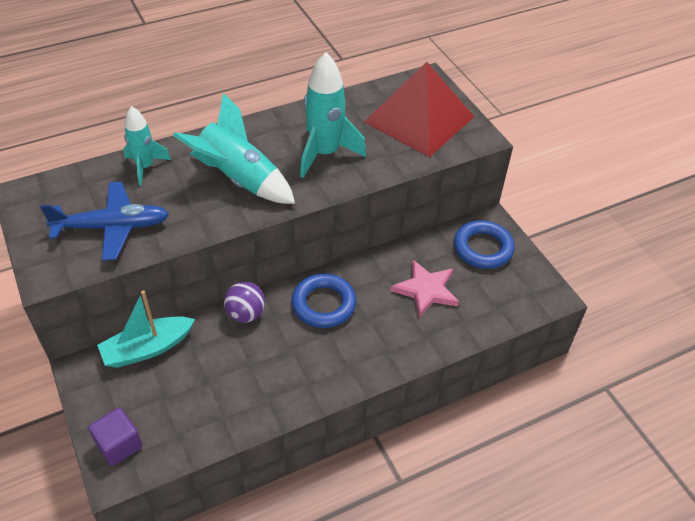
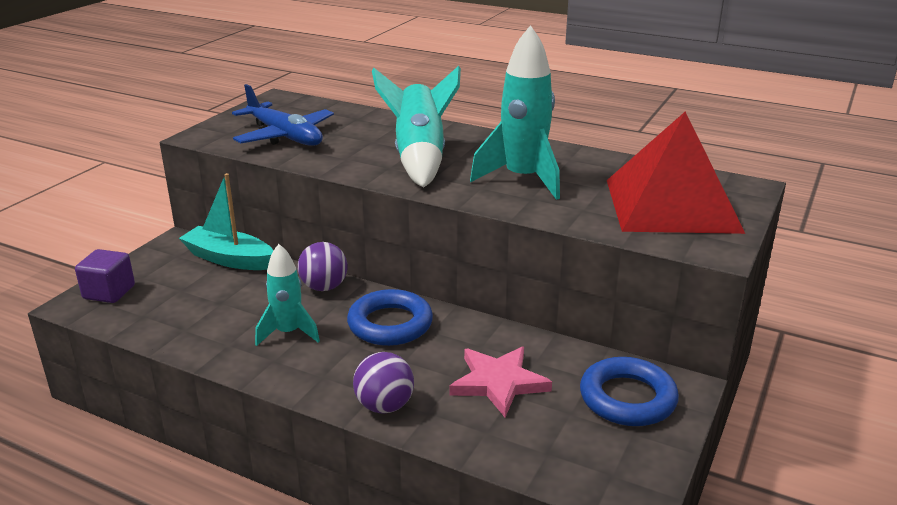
camera: 55 degrees right, 20 degrees down
turquoise rocket [123,106,171,186] -> turquoise rocket moved to [255,244,320,346]
none -> purple ball [353,352,414,414]

